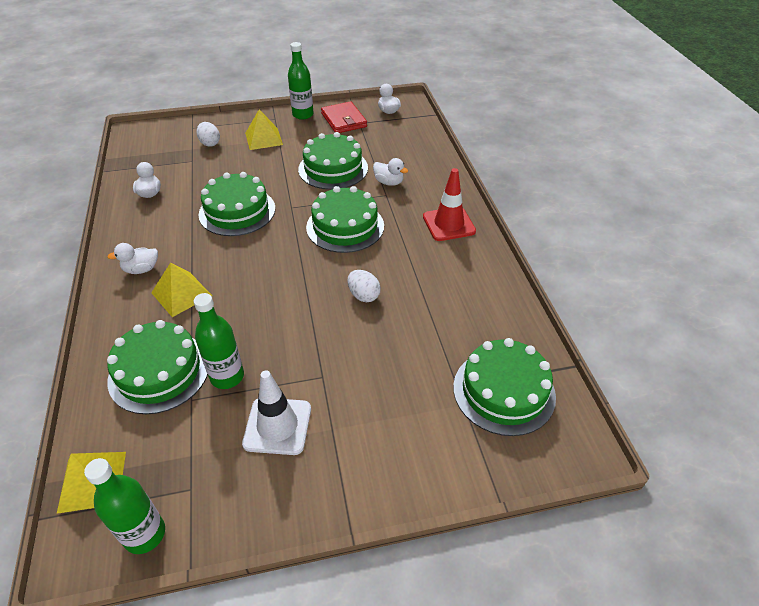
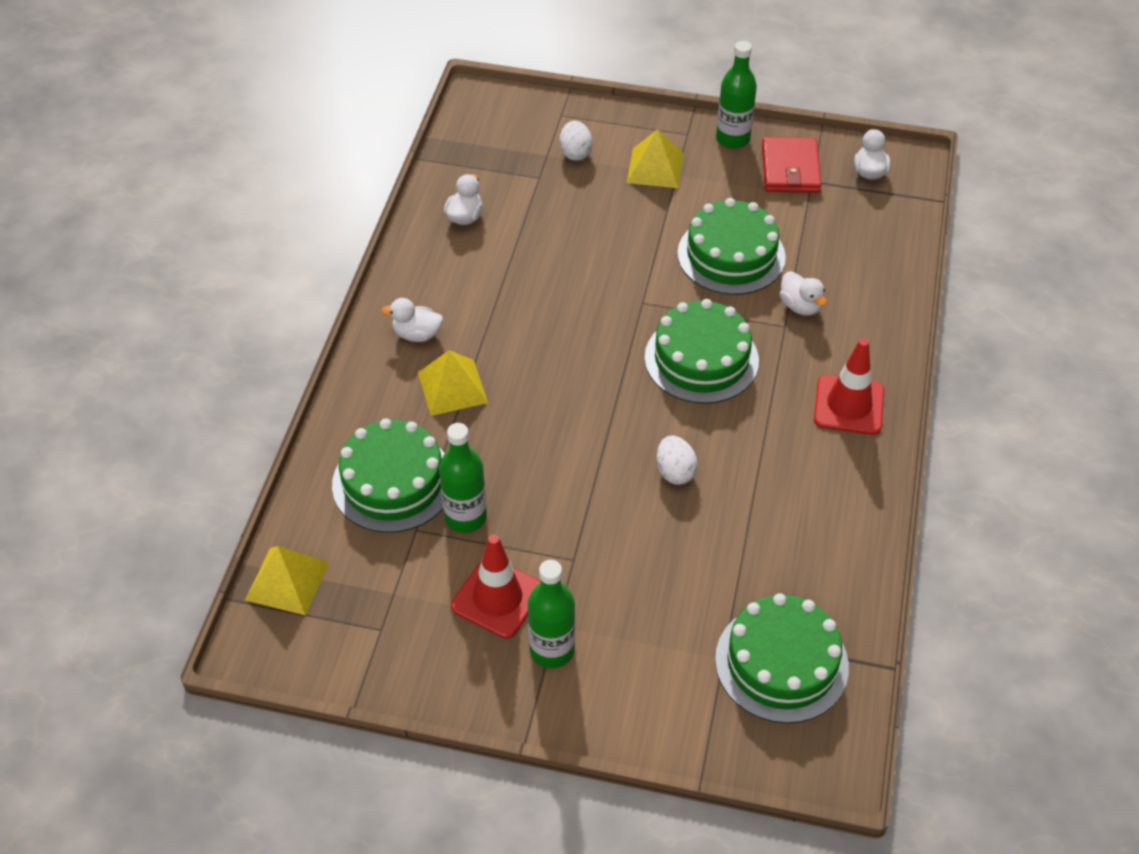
camera: 25 degrees right, 5 degrees up
green bottle [84,458,165,554] -> green bottle moved to [528,560,575,669]
green cake [198,172,275,236] -> none
white traffic cone [242,370,311,455] -> red traffic cone [451,534,541,639]

